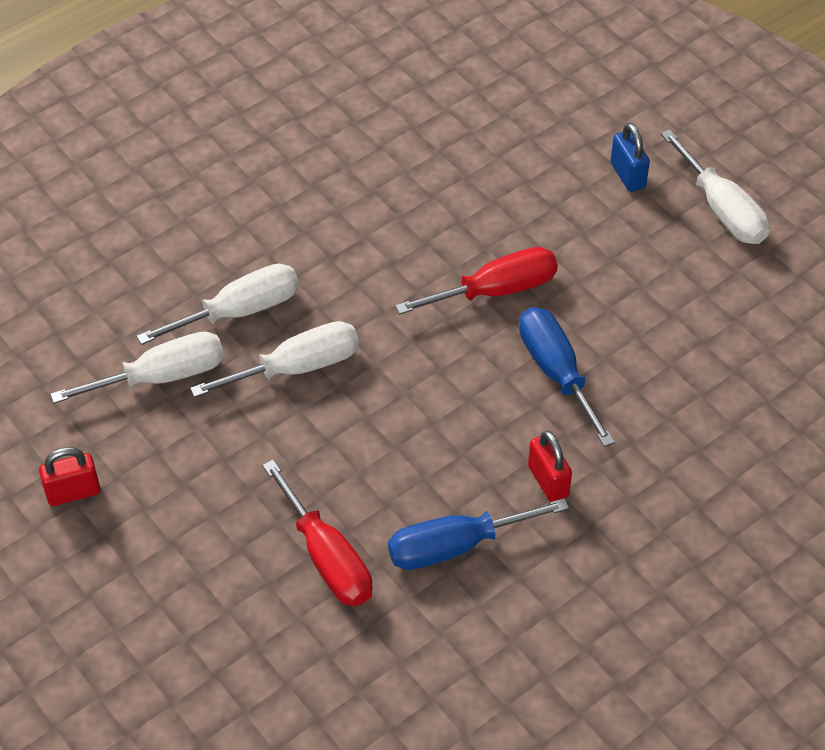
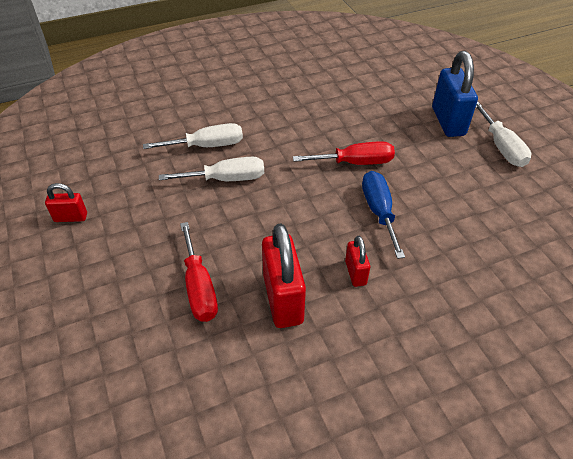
camera: 15 degrees right, 5 degrees down
white screwdriver [50,332,224,404] -> none
blue screwdriver [388,498,569,570] -> red padlock [262,223,306,328]
blue padlock [610,123,650,192] -> blue padlock [432,51,478,137], size x1.91

